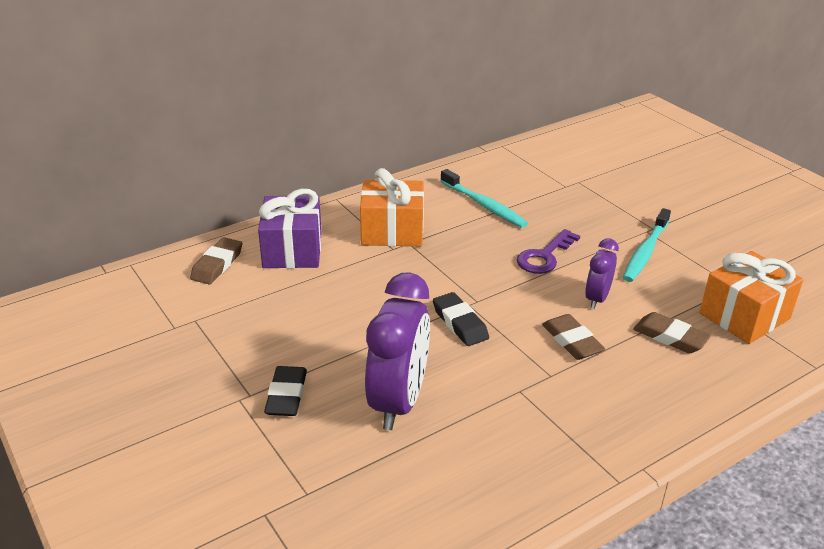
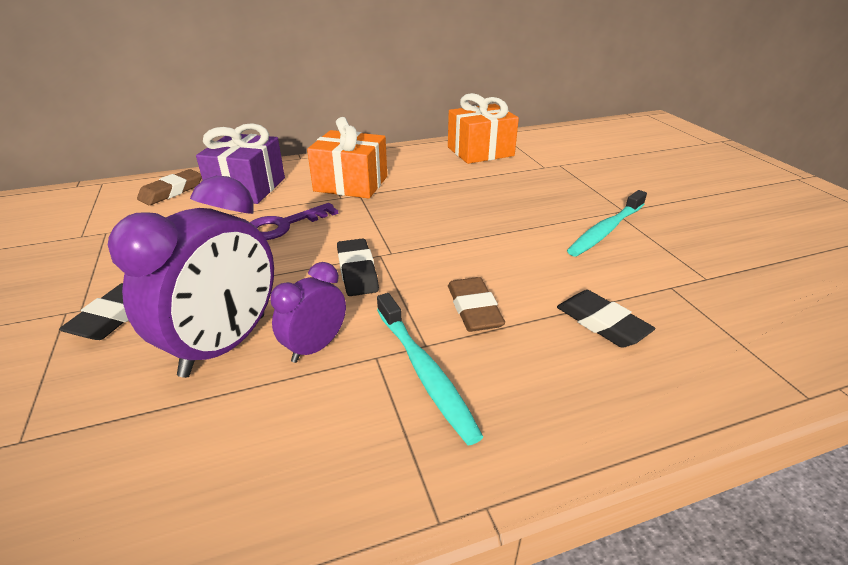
camera: 15 degrees right, 0 degrees up
turquoise toothbrush [440,169,528,228] -> turquoise toothbrush moved to [377,293,483,445]
purple key [517,229,580,274] -> purple key moved to [250,203,338,240]
purple clock [585,238,619,309] -> purple clock moved to [270,262,346,363]
brown eraser [633,312,711,353] -> black eraser [557,290,656,348]
orange gift [700,251,803,344] -> orange gift moved to [448,93,519,164]

